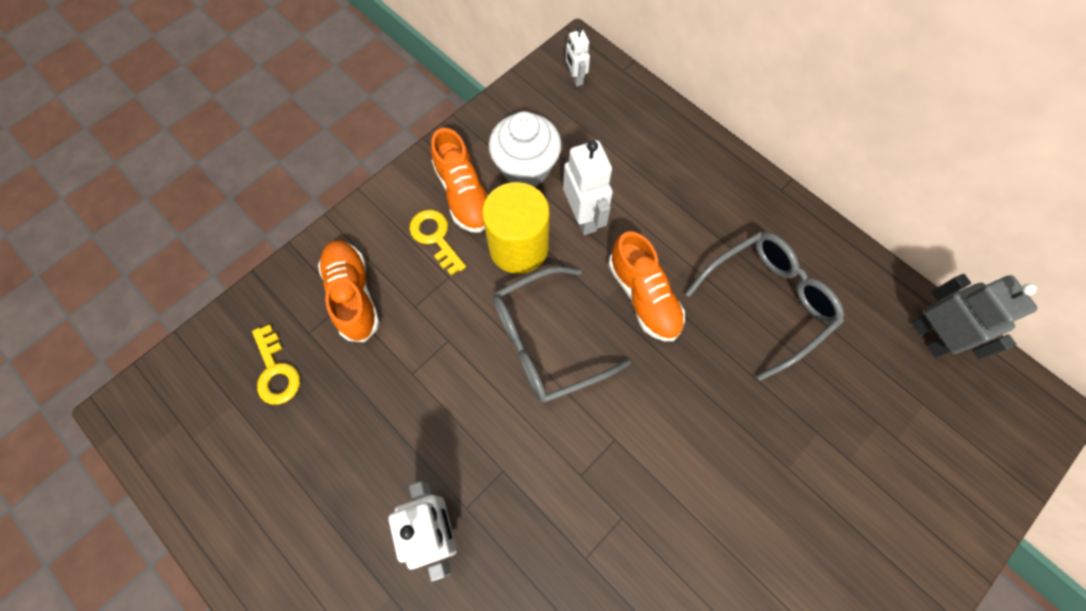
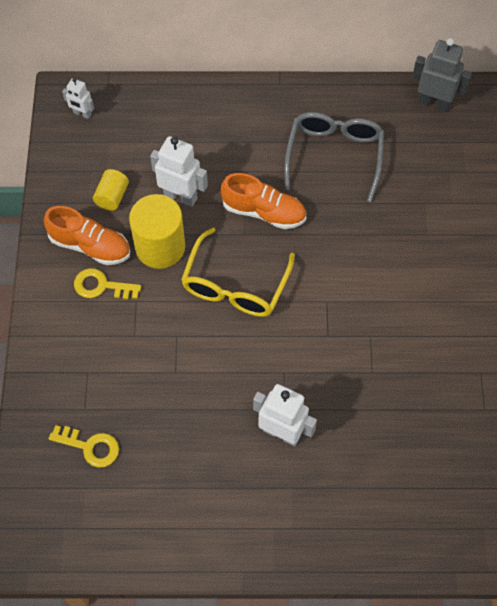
camera: 45 degrees left, 5 degrees down
orange shoe [318,240,380,342] -> none
white cupcake [488,111,562,186] -> yellow cylinder [93,169,129,211]
grey glasses [493,267,631,403] -> yellow glasses [181,227,295,317]

